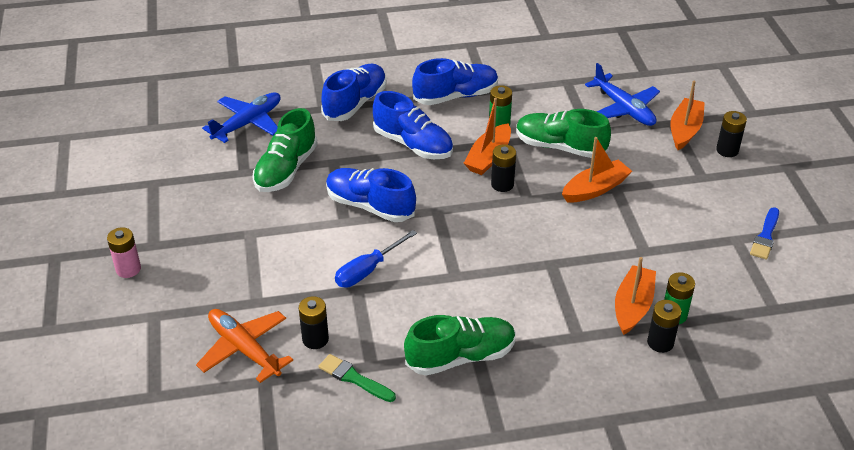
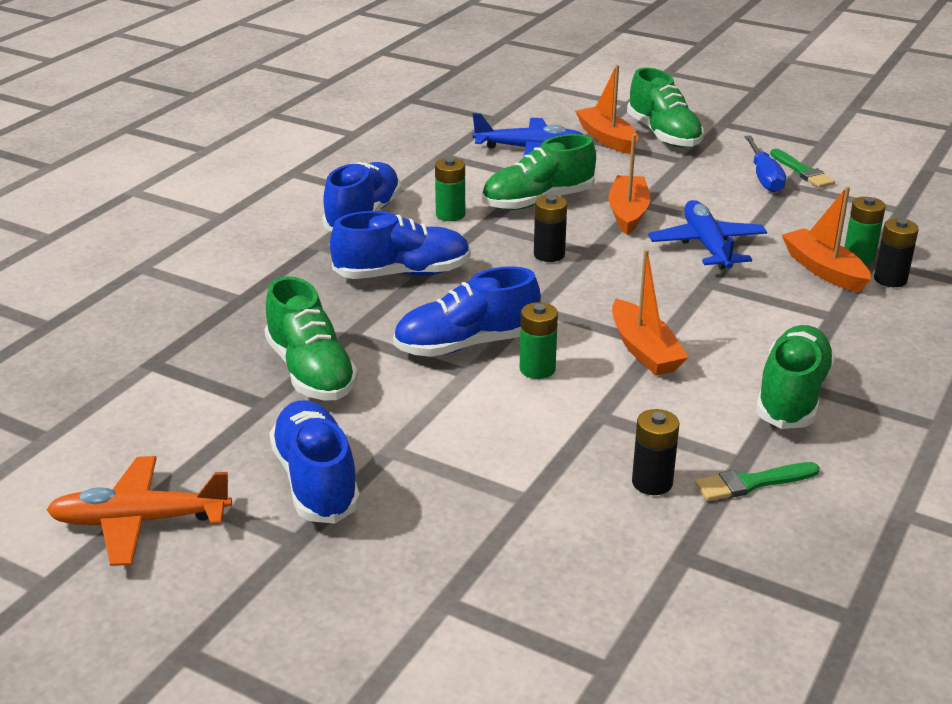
camera: 50 degrees left, 10 degrees down
pink battery [107,227,141,278] -> none
orange plane [196,309,293,383] -> orange plane moved to [46,456,232,566]
blue plane [202,92,281,143] -> blue plane moved to [648,200,767,269]
blue shoe [321,64,387,121] -> blue shoe moved to [269,400,360,524]
blue screwdriver [335,230,417,288] -> blue screwdriver moved to [744,136,786,193]
orange boat [464,98,511,175] -> orange boat moved to [612,249,688,376]
black battery [716,111,747,157] -> green shoe [627,67,704,148]
blue brush [750,207,779,260] -> green brush [770,149,835,188]
none -> green battery [520,302,558,379]

